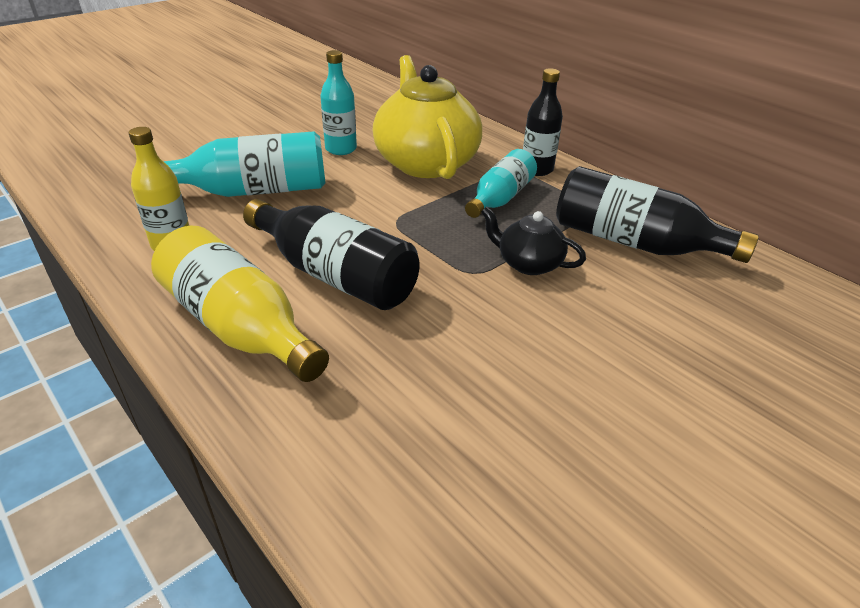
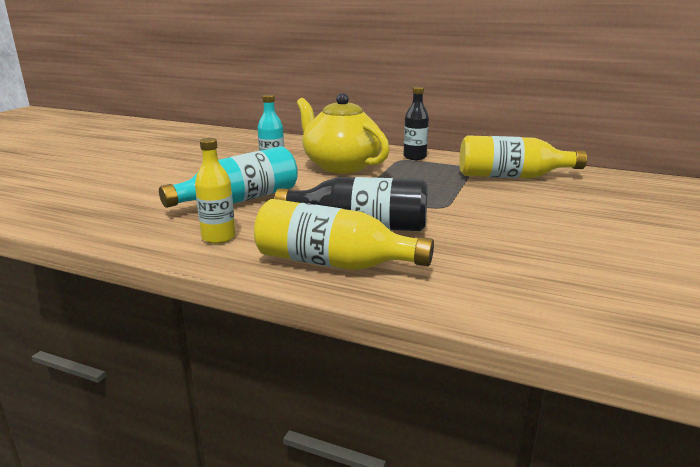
camera: 25 degrees left, 15 degrees down
turquoise bottle [465,149,537,218] -> none
black teapot [481,207,586,275] -> none
black bottle [556,166,759,263] -> yellow bottle [459,135,587,178]

